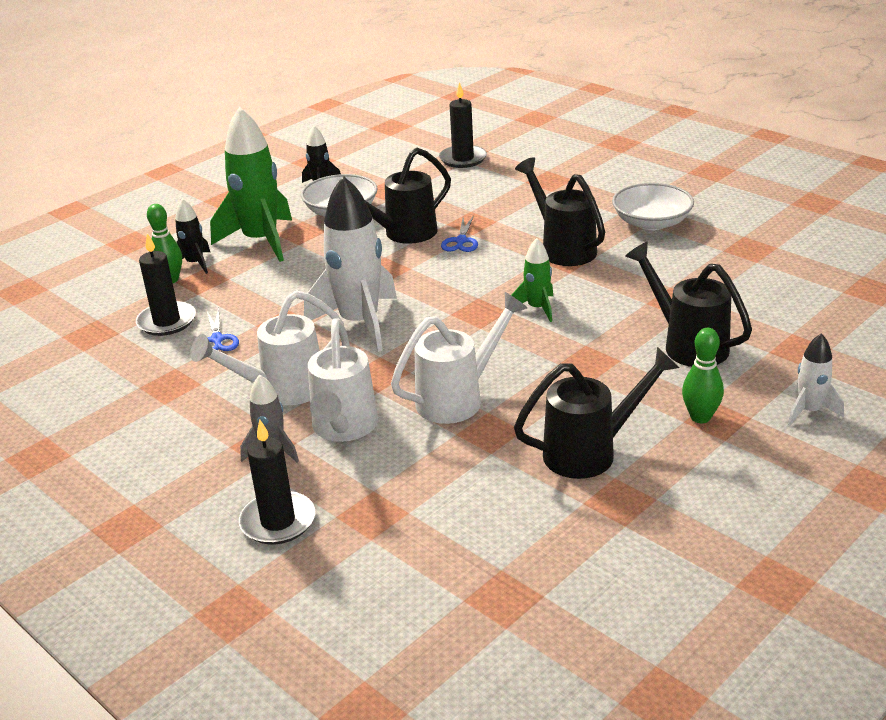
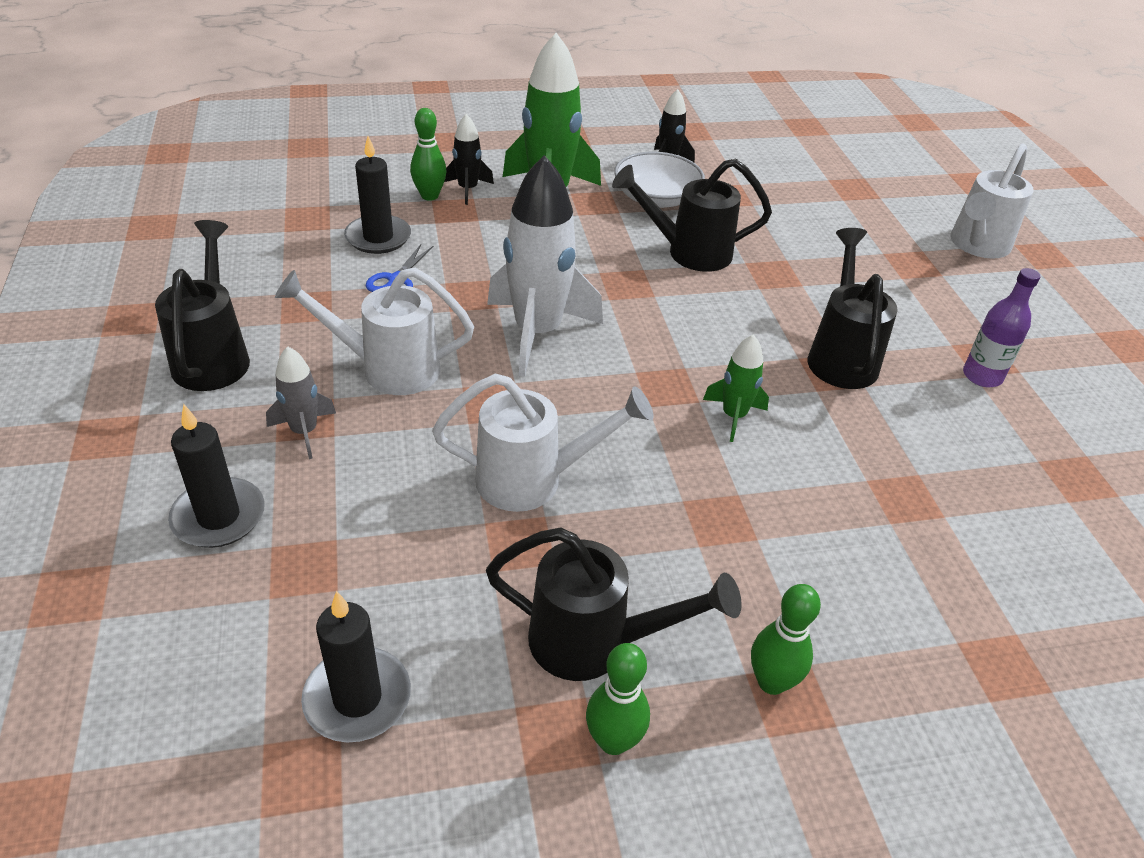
camera: 30 degrees right, 10 degrees up
white watering can [308,318,378,442] -> white watering can moved to [951,144,1034,259]
black candle [439,82,487,168] -> black candle moved to [301,591,411,742]
blue scissors [441,215,478,252] -> none
white bowl [612,183,694,230] -> purple bottle [963,268,1040,387]
black watering can [625,242,752,367] -> black watering can moved to [155,220,250,391]
white rocket [788,333,844,425] -> none
none -> green bowling pin [586,643,650,755]

